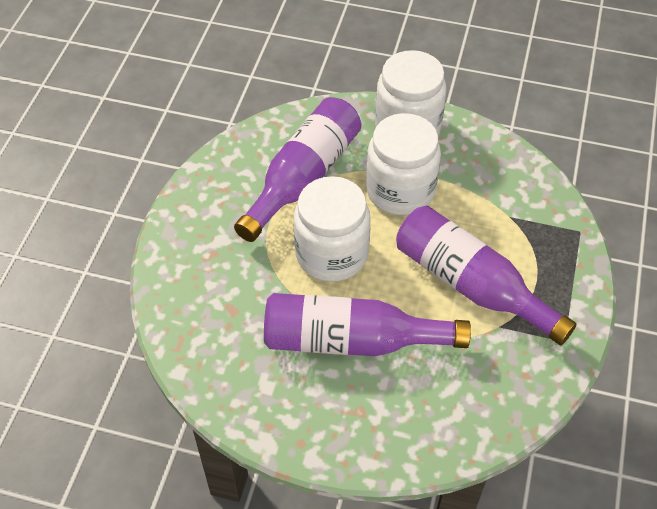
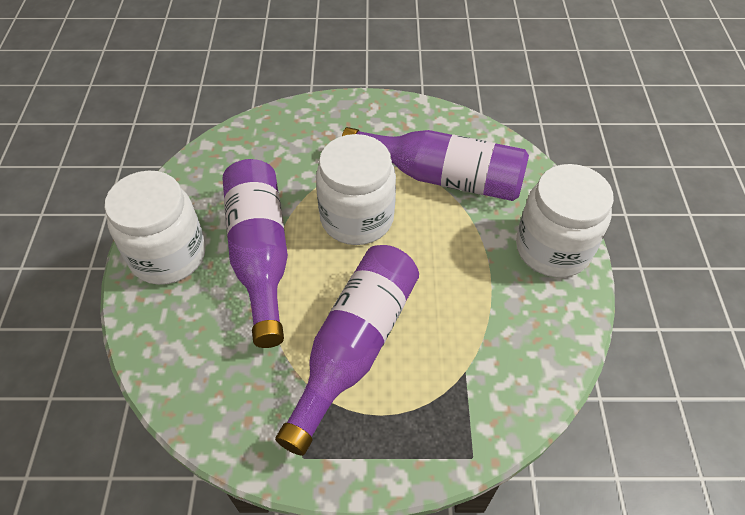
camera: 75 degrees right, 0 degrees up
white jar [366,113,441,215] -> white jar moved to [104,170,206,285]

